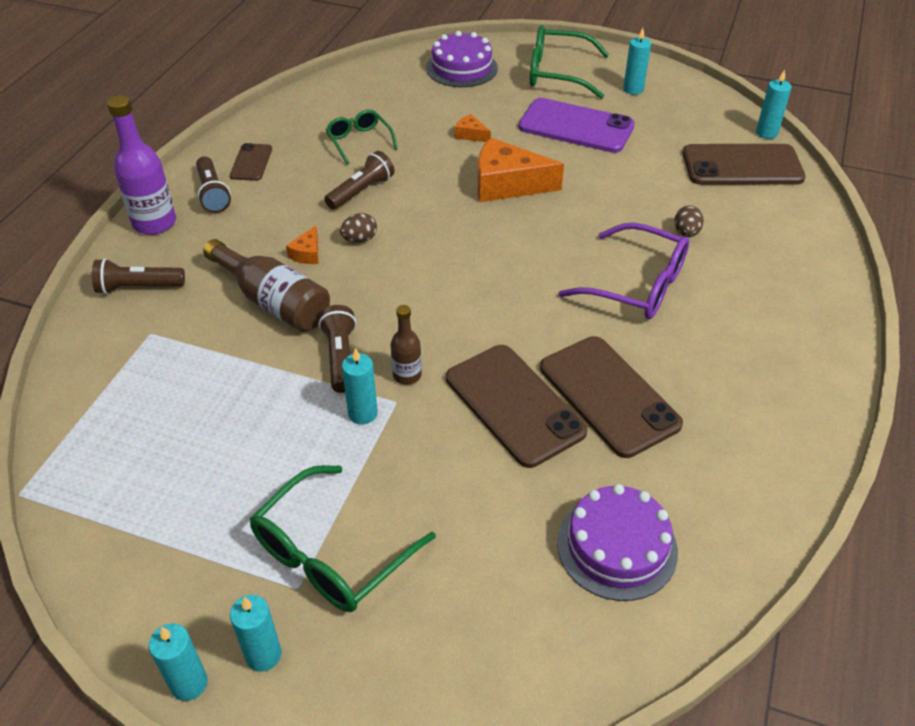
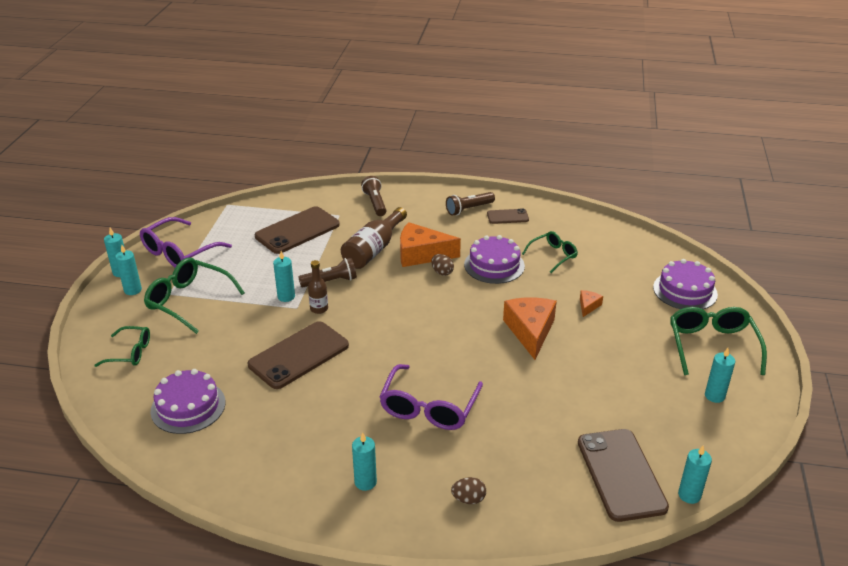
camera: 80 degrees right, 10 degrees down
purple bottle [107,95,176,235] -> none
orange cheese [286,226,318,264] -> orange cheese [400,222,461,267], size x2.17
brown flashlight [324,151,394,210] -> purple cake [464,235,525,284]
purple phone [518,98,635,153] -> none
brown phone [540,336,683,458] -> brown phone moved to [255,206,340,254]
brown egg [674,206,704,237] -> brown egg moved to [451,477,486,504]
none -> green glasses [94,326,150,367]
none -> purple glasses [140,217,232,267]
none -> turquoise candle [352,433,377,491]

